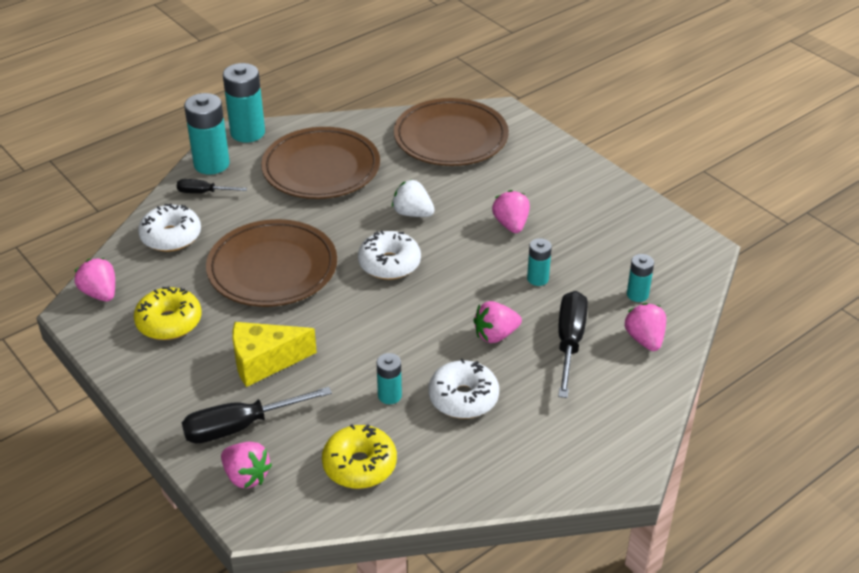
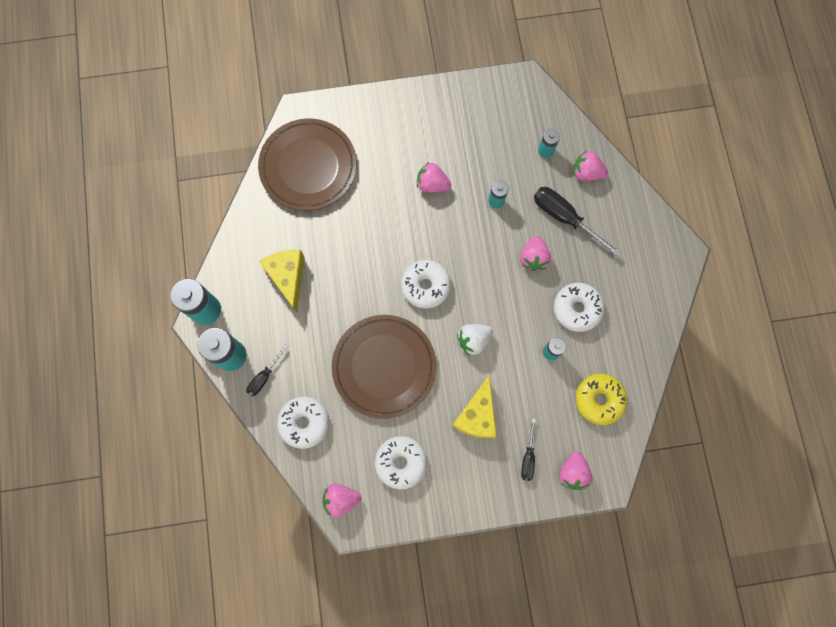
camera: 60 degrees left, 35 degrees up
yellow donut [134,286,201,340] -> white donut [375,436,427,489]
black screwdriver [182,387,332,443] -> black screwdriver [521,418,536,481], size x0.57
pink strawberry [221,442,272,488] -> pink strawberry turned 120 degrees clockwise [559,451,593,490]
brown plate [261,127,380,199] -> yellow cheese [259,250,305,312]
white strawberry [392,180,435,217] -> white strawberry moved to [457,324,493,356]

